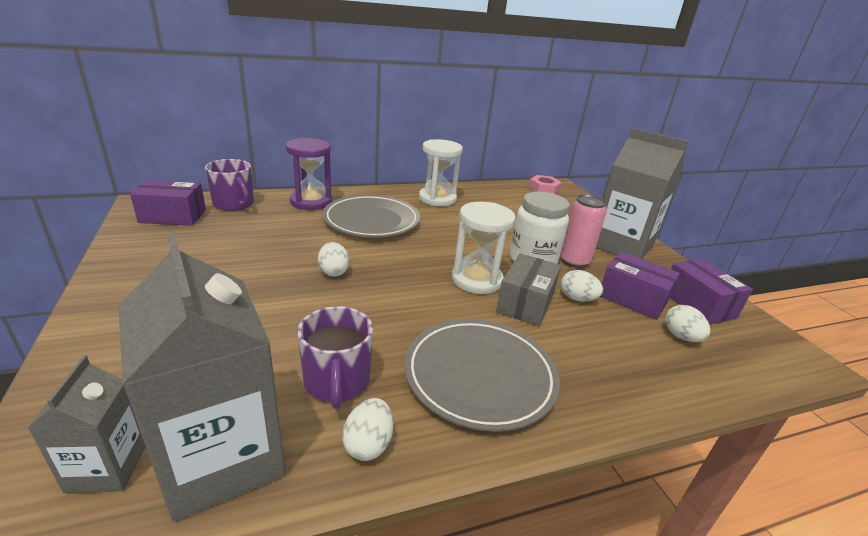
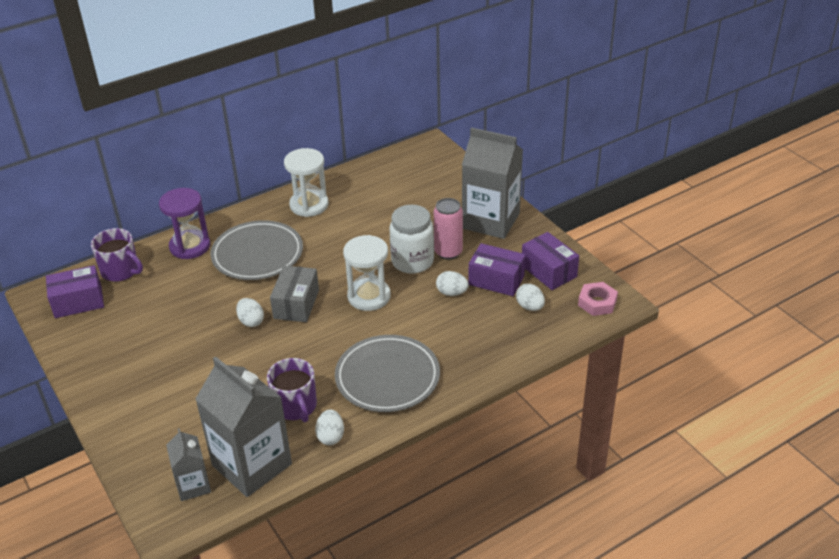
camera: 10 degrees left, 10 degrees up
grey box [496,253,561,326] -> grey box moved to [270,265,319,322]
pink nut [529,175,562,194] -> pink nut moved to [578,282,618,316]

